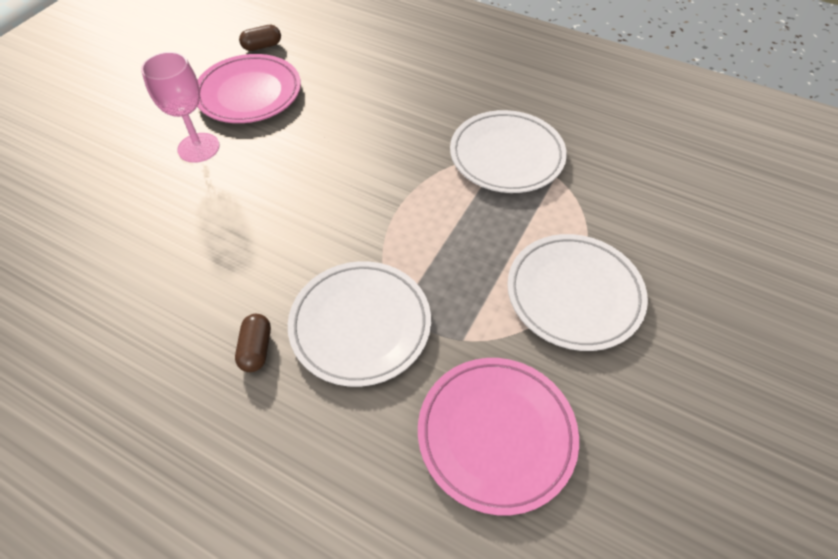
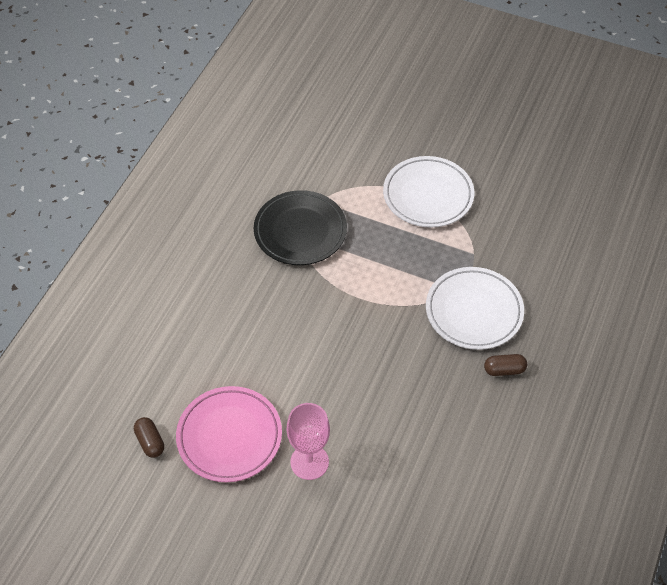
camera: 95 degrees left, 0 degrees up
pink plate [418,358,579,515] -> none
white plate [450,110,567,193] -> black plate [254,190,347,265]

